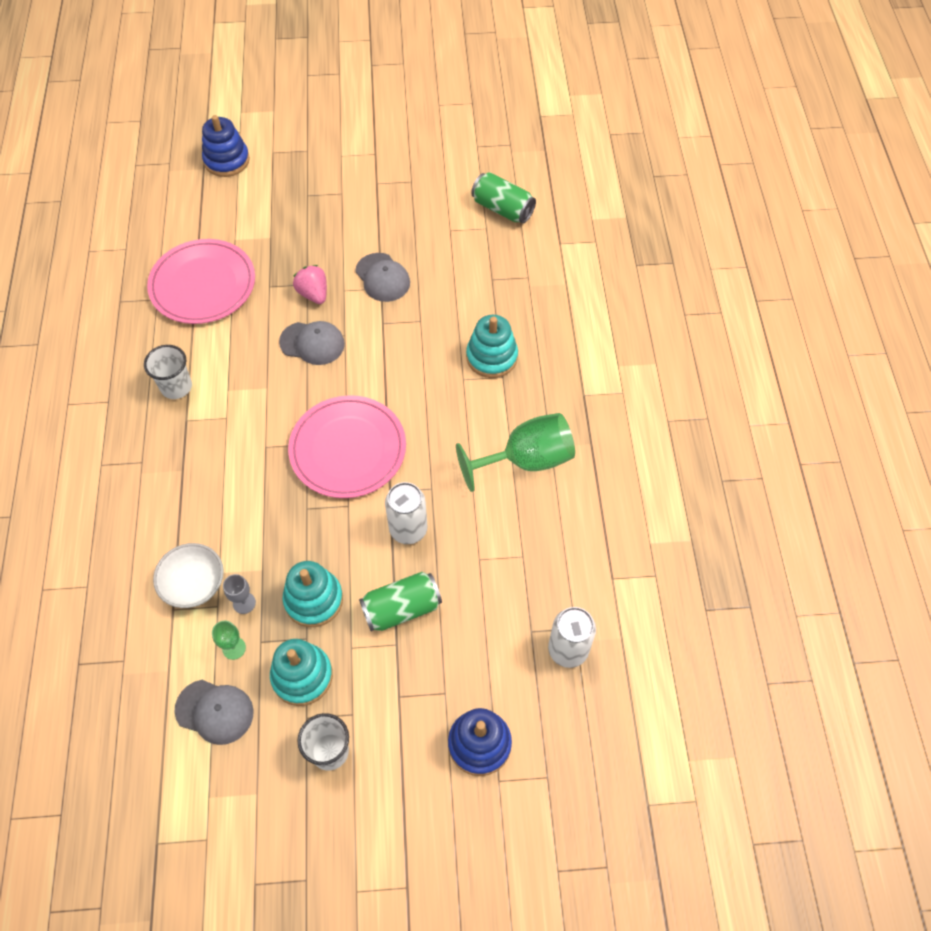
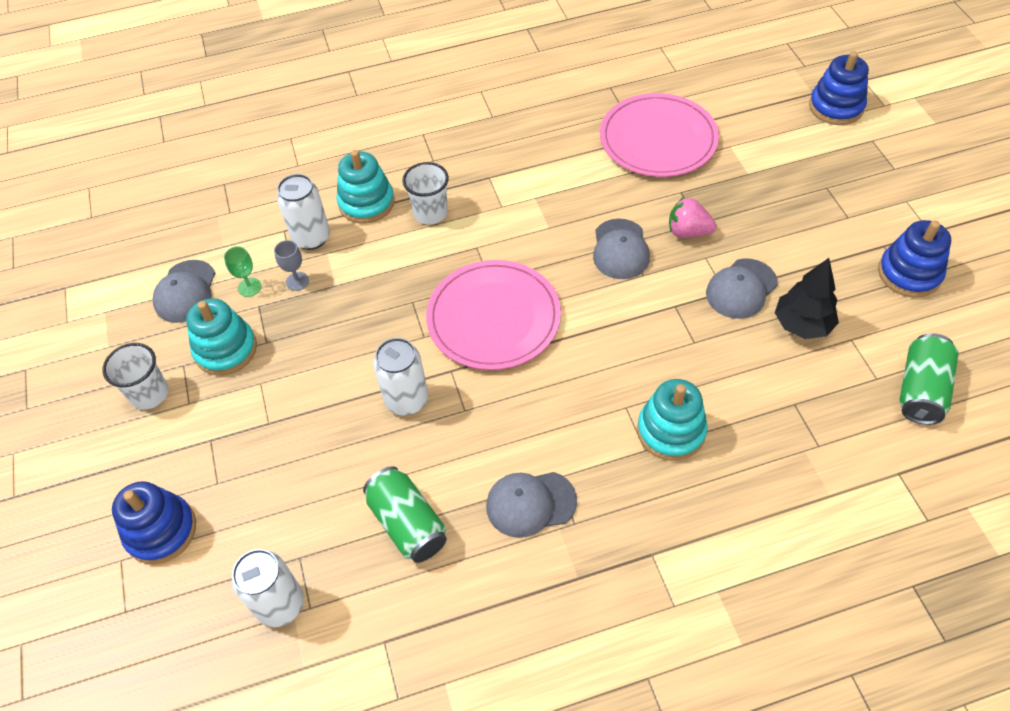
camera: 80 degrees right, 5 degrees down
white cup [144,345,192,399] -> white cup moved to [402,162,449,224]
white bowl [153,543,224,608] -> white can [277,174,330,250]
turquoise stacking toy [283,561,343,627] -> turquoise stacking toy moved to [336,150,395,224]
pink strawberry [293,265,327,304] -> pink strawberry turned 120 degrees counterclockwise [669,198,716,238]
green can [359,572,442,631] -> green can moved to [363,466,447,563]
green goblet [456,413,575,492] -> grey cap [486,472,577,538]
none -> black tree [775,258,839,339]
none -> blue stacking toy [878,220,951,298]

